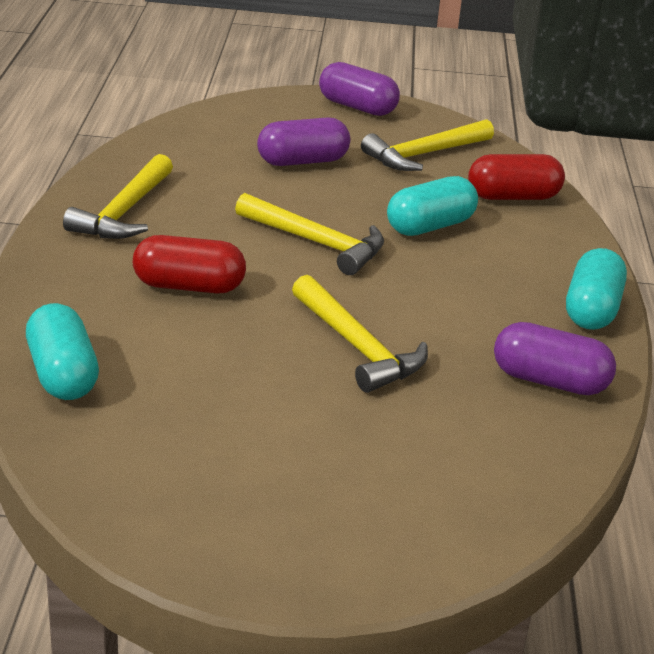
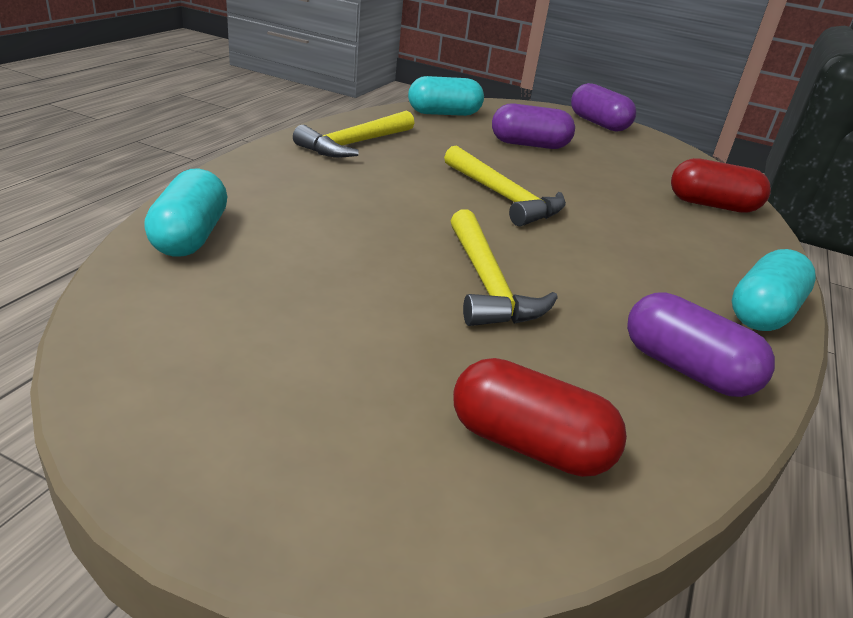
camera: 20 degrees right, 0 degrees up
red capsule [133,235,246,293] -> red capsule moved to [453,358,627,477]
yellow hammer [361,119,494,171] -> none
turquoise capsule [387,176,478,236] -> turquoise capsule moved to [408,76,484,116]

